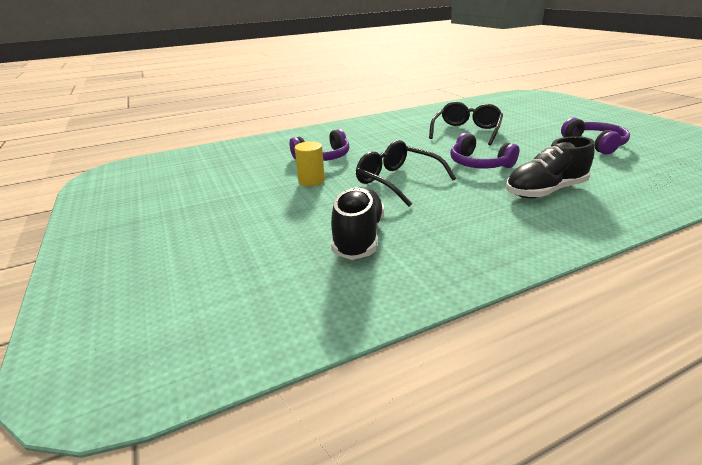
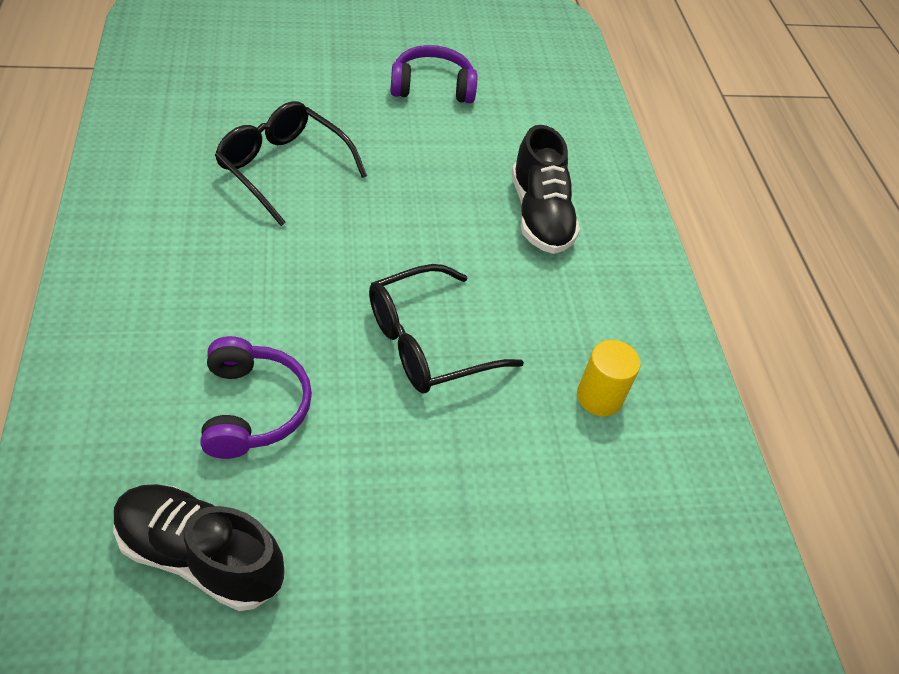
camera: 80 degrees left, 20 degrees up
yellow cylinder [295,141,325,186] -> yellow cylinder moved to [577,340,641,416]
black shoe [331,187,384,260] -> black shoe moved to [113,484,284,611]
purple headphones [450,133,519,168] -> none

